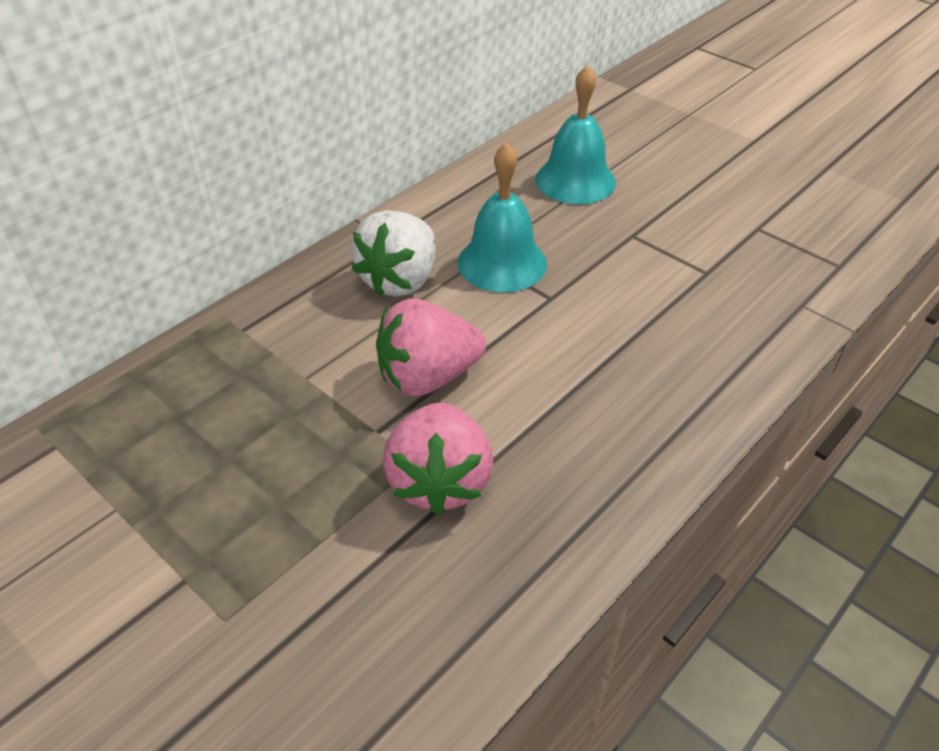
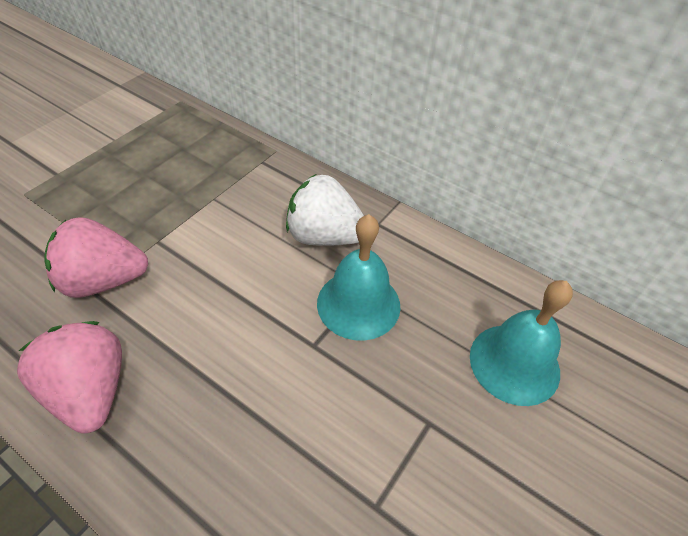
camera: 80 degrees right, 5 degrees up
pink strawberry [376,298,486,396] -> pink strawberry moved to [17,321,122,433]

